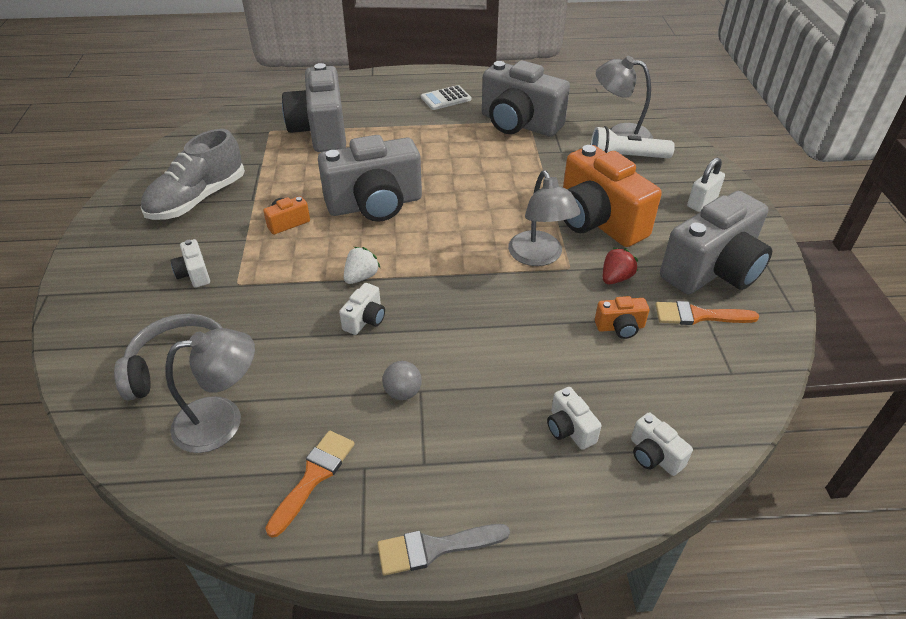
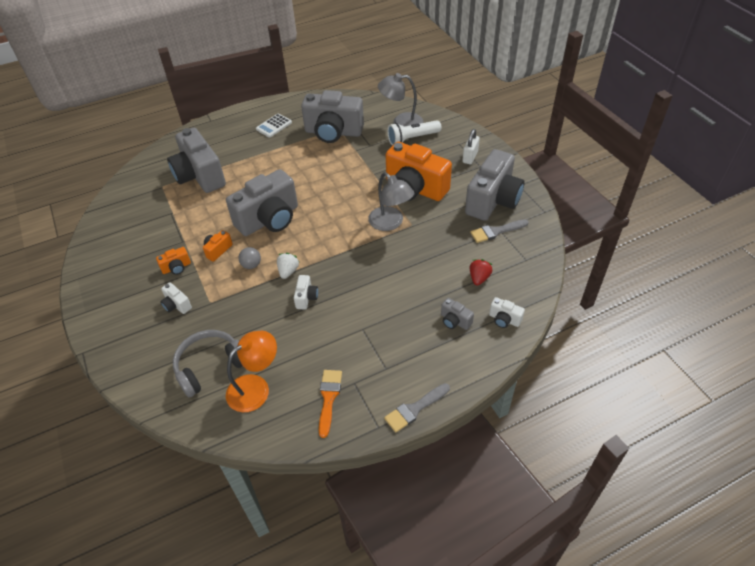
camera: 20 degrees left, 5 degrees up
grey shoe [141,129,245,220] -> none
grey lamp [165,328,255,453] -> orange lamp [226,331,277,412]
grey ball [382,361,422,400] -> grey ball moved to [239,247,261,269]
white camera [547,387,602,450] -> grey camera [441,298,474,330]
orange camera [595,296,649,339] -> orange camera moved to [156,247,191,275]
red strawberry [603,247,639,284] -> red strawberry moved to [470,259,492,286]
orange brush [655,301,759,325] -> grey brush [470,219,529,243]

